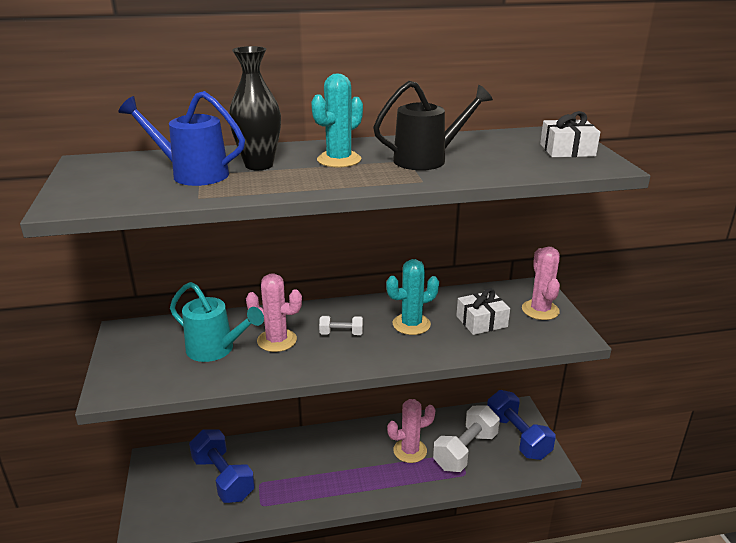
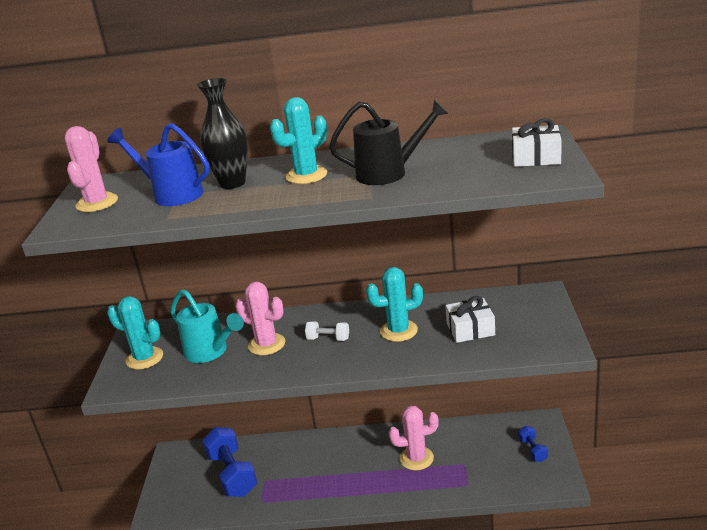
camera: 15 degrees right, 0 degrees up
white dumbbell [433,406,500,472] -> none
blue dumbbell [487,390,556,460] -> blue dumbbell [518,426,548,462], size x0.49
pink cactus [522,246,560,320] -> pink cactus moved to [65,126,118,212]
none -> turquoise cactus [107,296,163,370]

